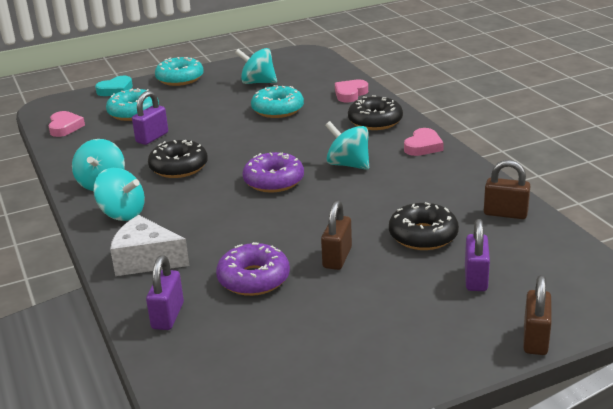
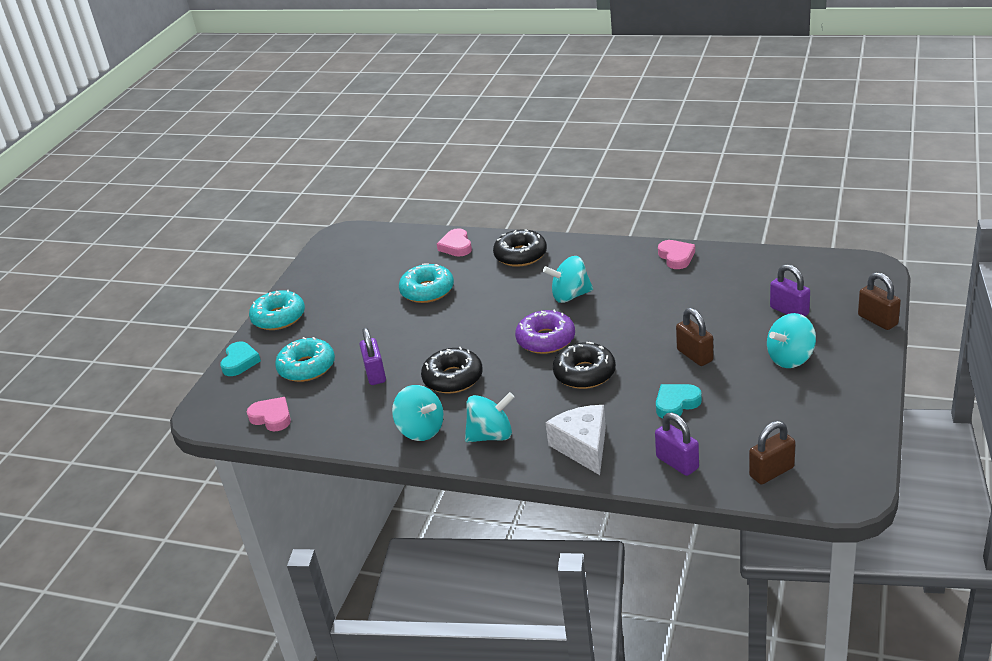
camera: 45 degrees left, 5 degrees up
white cheese [110,215,189,276] -> white cheese turned 105 degrees clockwise [546,405,606,475]
purple donut [216,242,290,296] -> turquoise heart [656,384,702,419]
turquoise spinning top [235,48,277,84] -> turquoise spinning top moved to [767,313,816,368]
black donut [389,202,459,250] -> black donut moved to [553,342,616,389]
pink heart [404,128,444,156] -> pink heart moved to [658,240,695,269]
brown padlock [484,160,530,219] -> brown padlock moved to [749,421,795,484]

